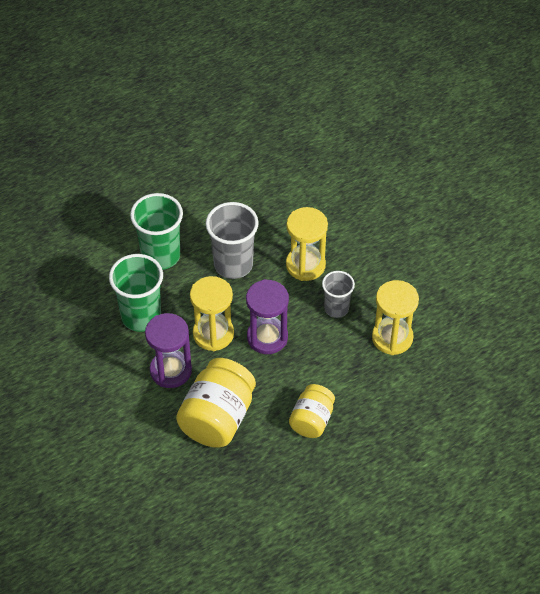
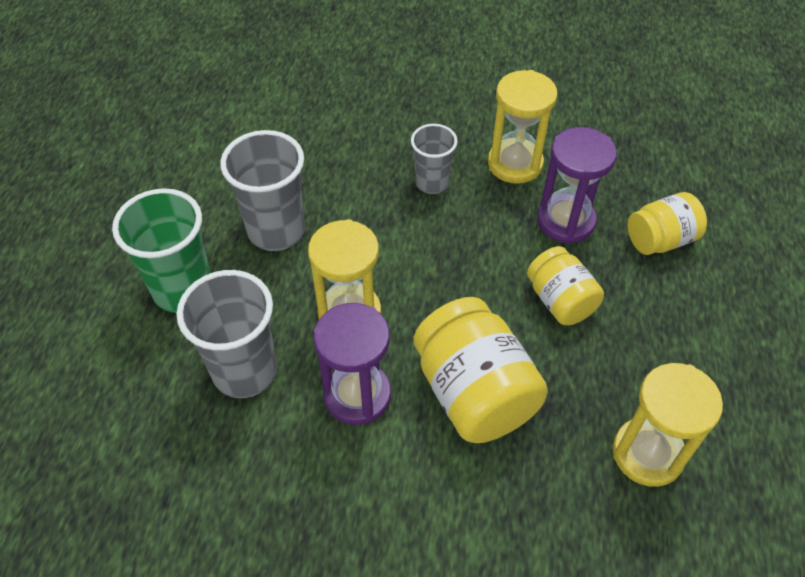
camera: 50 degrees left, 0 degrees up
green cup [109,254,163,332] -> grey cup [176,270,277,398]
purple hourglass [246,279,289,354] -> purple hourglass moved to [537,127,617,244]
yellow hourglass [286,207,328,281] -> yellow hourglass moved to [613,363,723,487]
none -> yellow jar [627,192,707,255]

